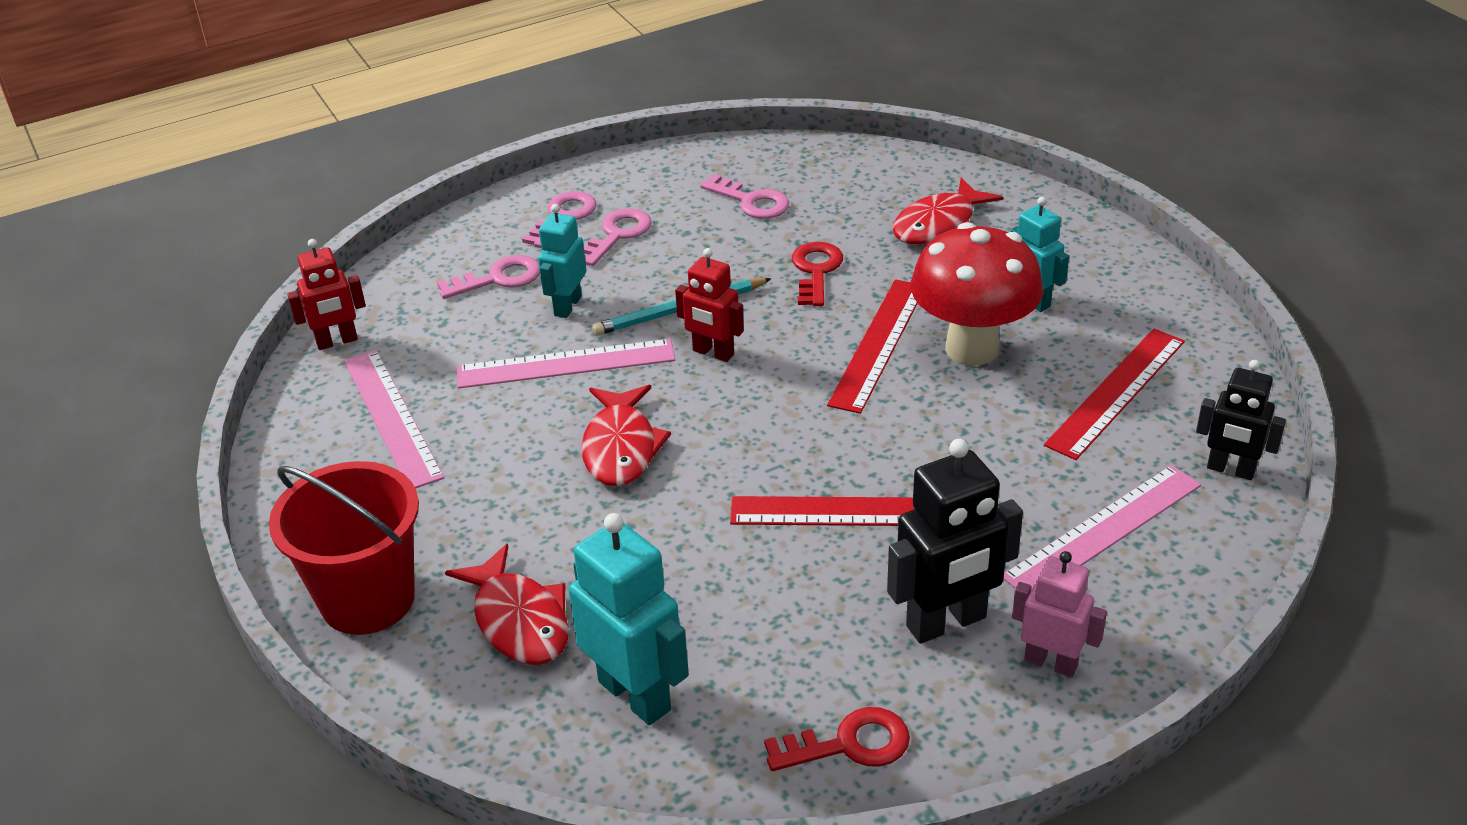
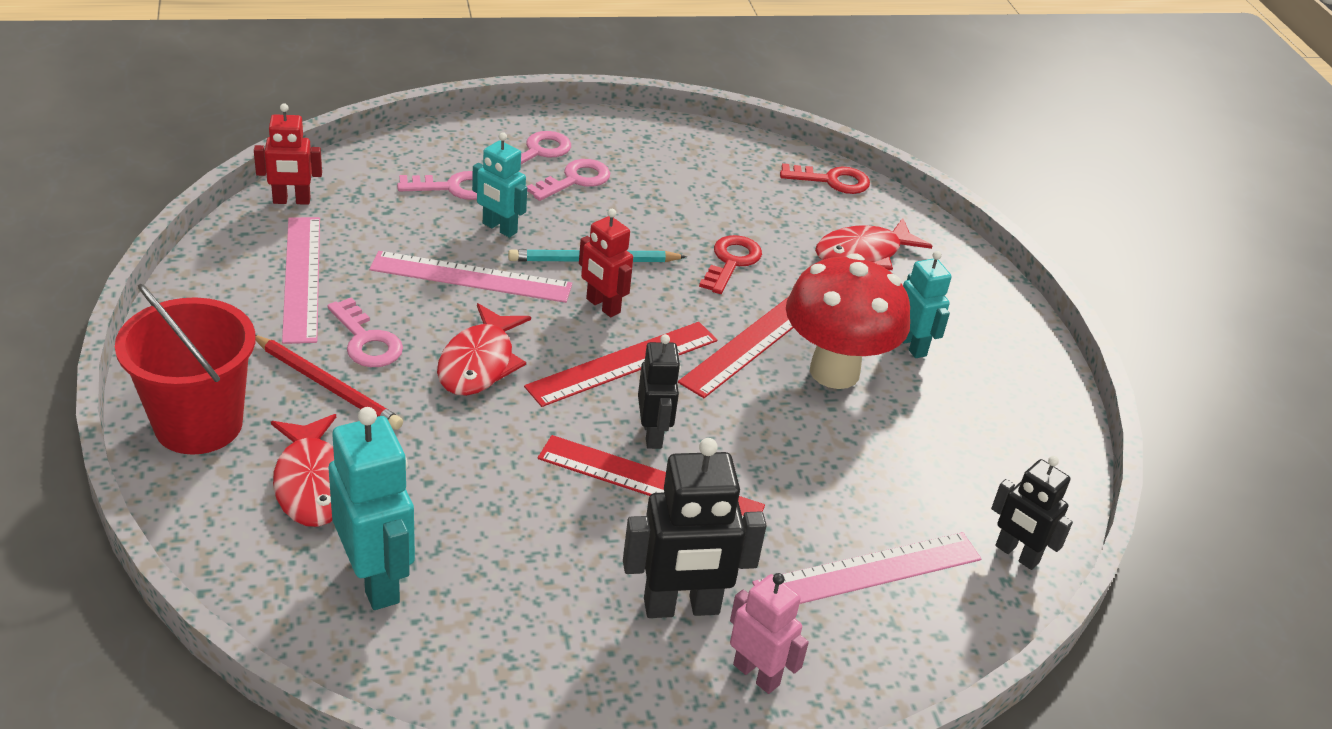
camera: 10 degrees right, 0 degrees up
turquoise robot [538,204,587,318] -> turquoise robot turned 90 degrees counterclockwise [472,132,527,238]
pink key [700,174,789,219] -> pink key moved to [327,297,403,367]
red key [764,707,910,771] -> red key moved to [780,163,870,194]
red ruler [1044,328,1185,460] -> red ruler moved to [524,322,717,407]
none -> red pencil [255,335,403,430]
none -> black robot [638,334,681,449]

